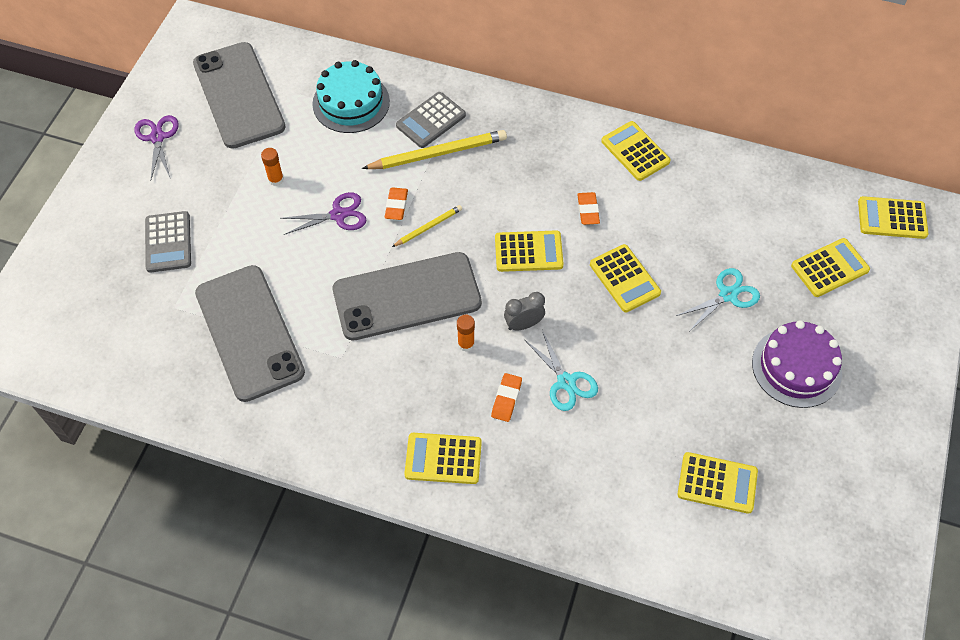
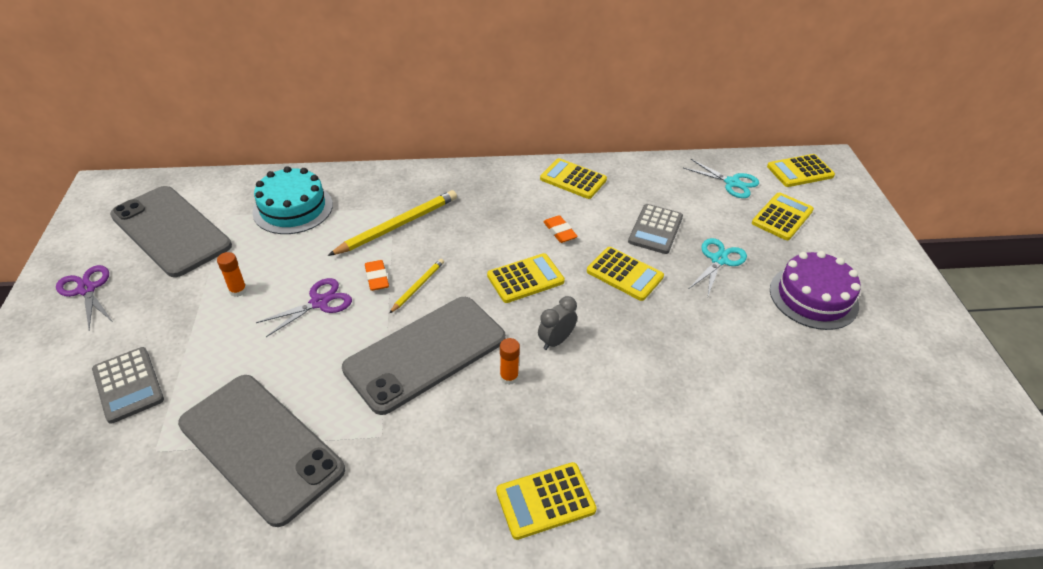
camera: 25 degrees left, 15 degrees down
grey calculator [396,92,466,148] -> grey calculator moved to [628,204,683,254]
orange eraser [491,373,522,422] -> none
turquoise scissors [524,330,598,411] -> turquoise scissors moved to [684,159,759,198]
yellow calculator [678,452,758,514] -> none

